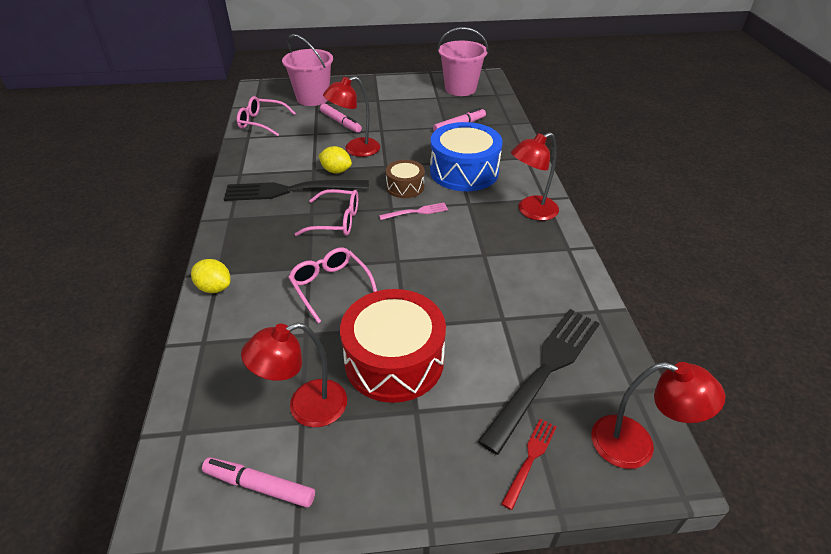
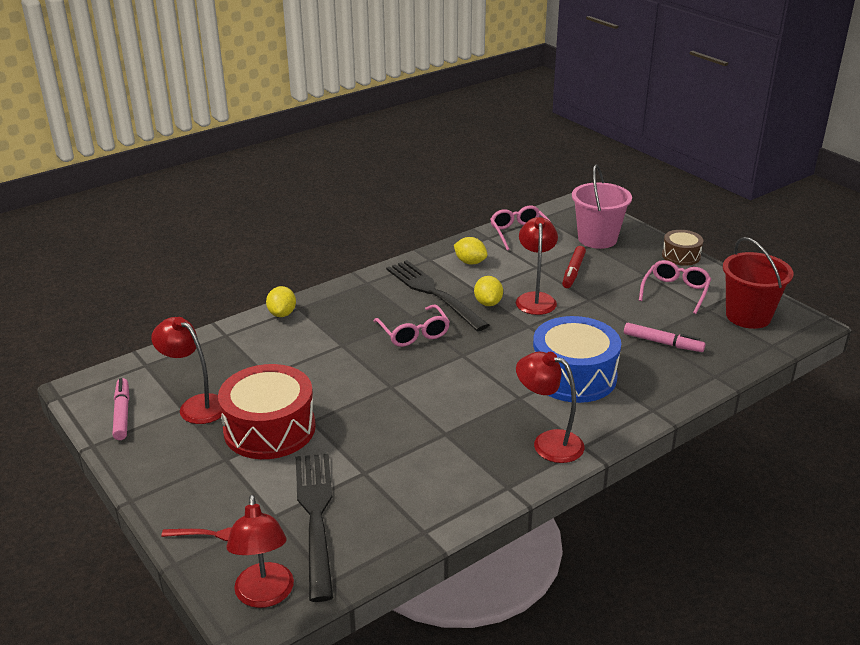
camera: 60 degrees right, 10 degrees down
pink glasses [288,248,377,323] -> pink glasses moved to [639,260,711,314]
pink marker [320,103,362,133] -> red marker [562,246,586,288]
red lamp [323,76,380,157] -> red lamp turned 60 degrees clockwise [516,217,558,315]
pink fork [379,203,448,220] -> none
brown drum [386,160,425,198] -> brown drum moved to [662,230,703,266]
pink bucket [437,27,489,96] -> red bucket [723,237,794,329]
black fork [478,309,600,455] -> black fork turned 105 degrees counterclockwise [296,454,333,602]
none -> yellow lemon [454,237,488,264]

